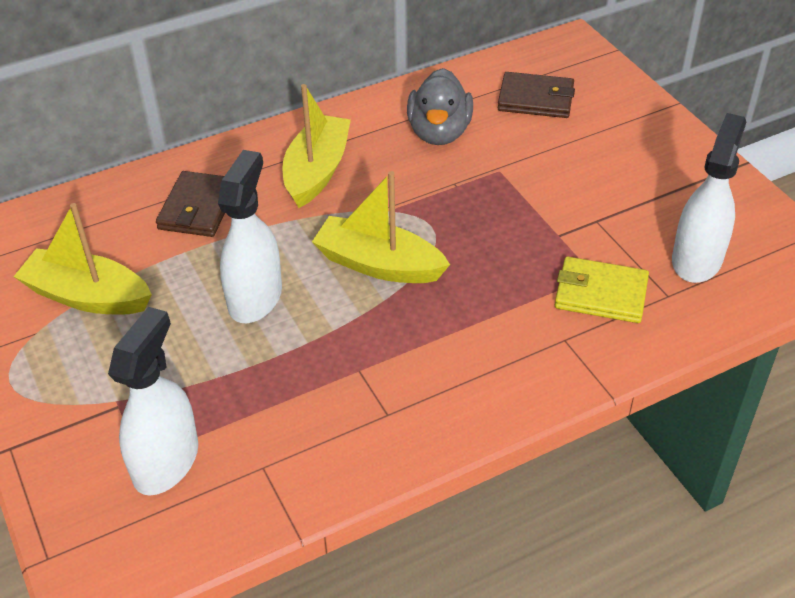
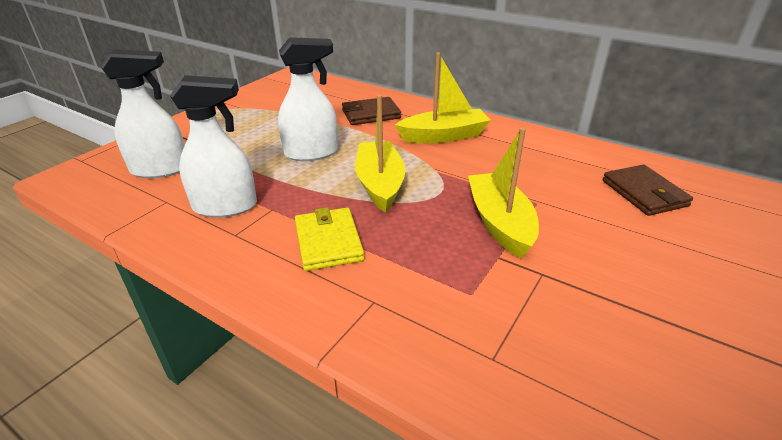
camera: 60 degrees right, 10 degrees down
yellow boat [14,203,152,314] -> yellow boat moved to [468,128,539,259]
grey duck [407,68,473,145] -> none
yellow wallet [555,257,649,323] -> yellow wallet moved to [295,207,364,271]
white spray bottle [672,113,746,283] -> white spray bottle moved to [170,75,257,218]

